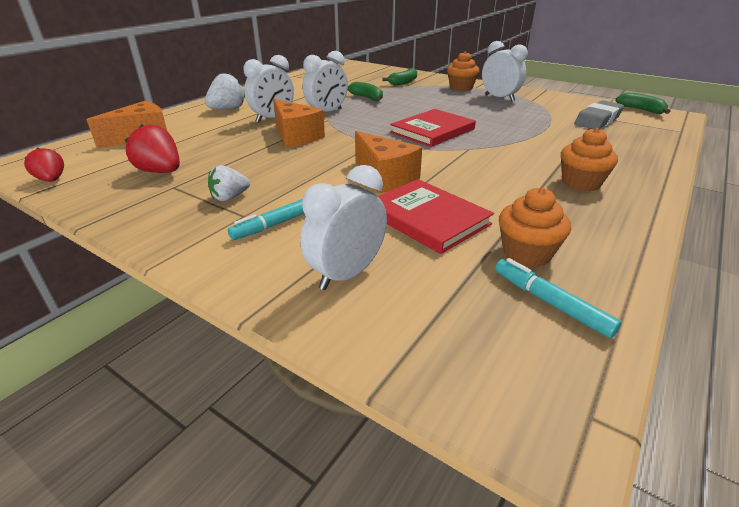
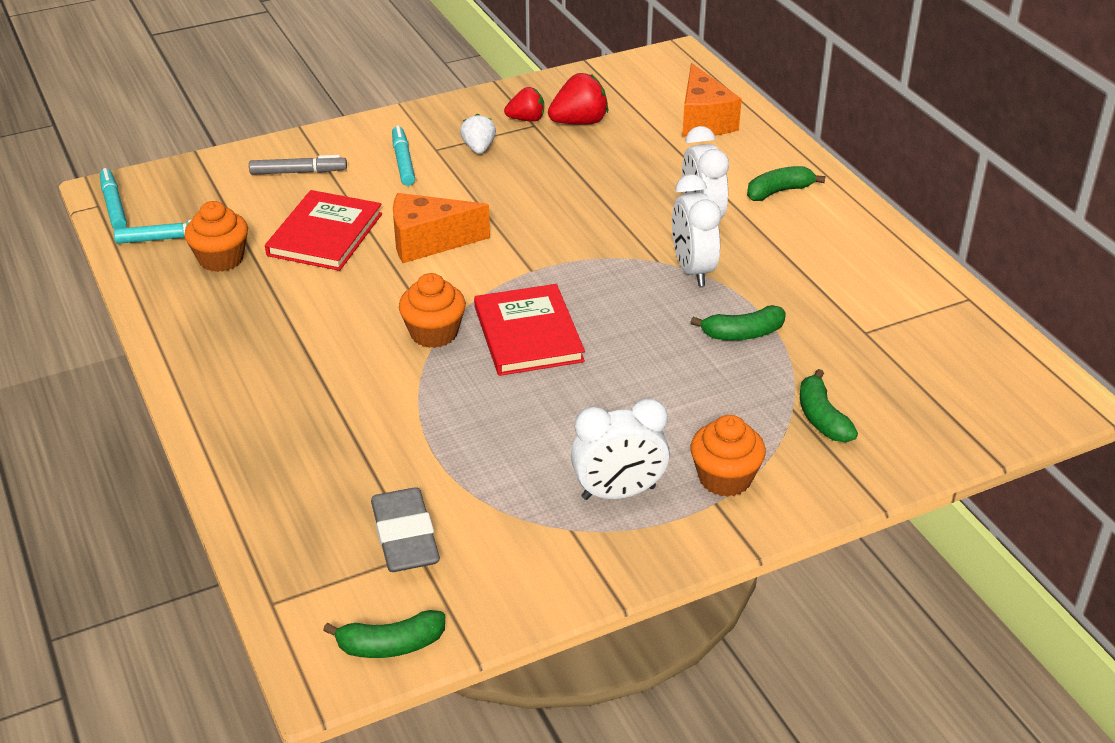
camera: 120 degrees right, 5 degrees up
red strawberry [24,147,64,182] -> red strawberry moved to [504,87,544,122]
white strawberry [205,72,245,109] -> green banana [747,166,826,201]
orange cheese [273,99,325,147] -> none
white clock [300,165,387,290] -> grey marker [249,155,347,175]
red book [378,179,494,254] -> red book turned 60 degrees counterclockwise [265,190,382,271]
orange cupcake [561,128,618,191] -> orange cupcake moved to [399,273,466,348]
none -> turquoise marker [100,168,127,229]

